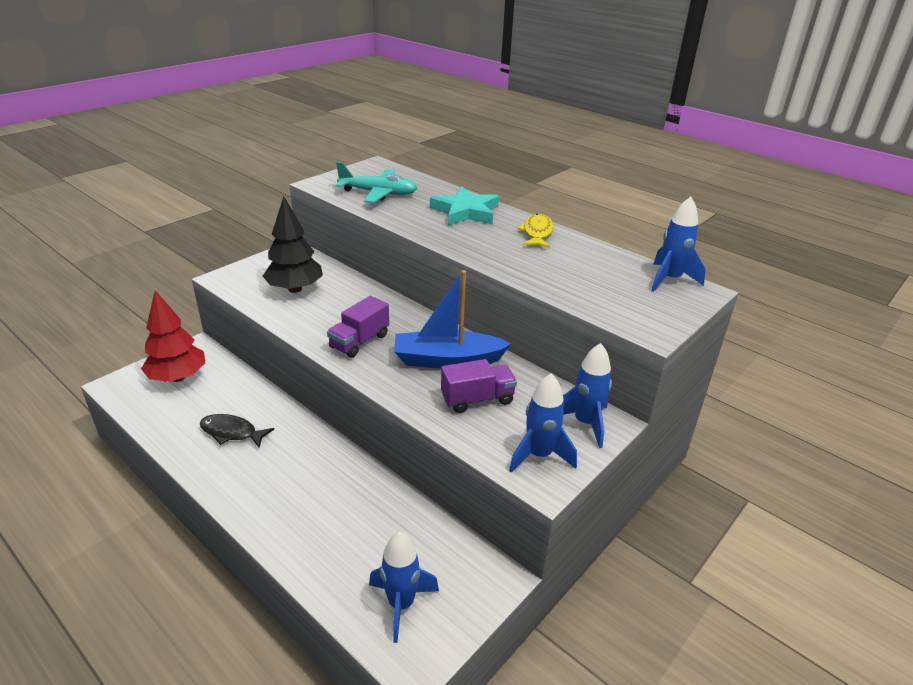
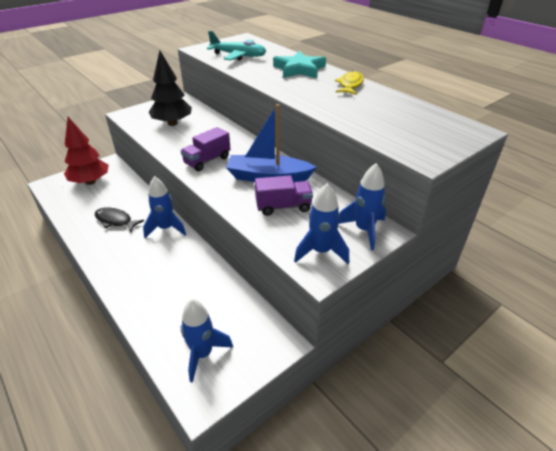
camera: 10 degrees right, 5 degrees up
blue rocket [651,197,706,292] -> blue rocket moved to [143,176,186,238]

